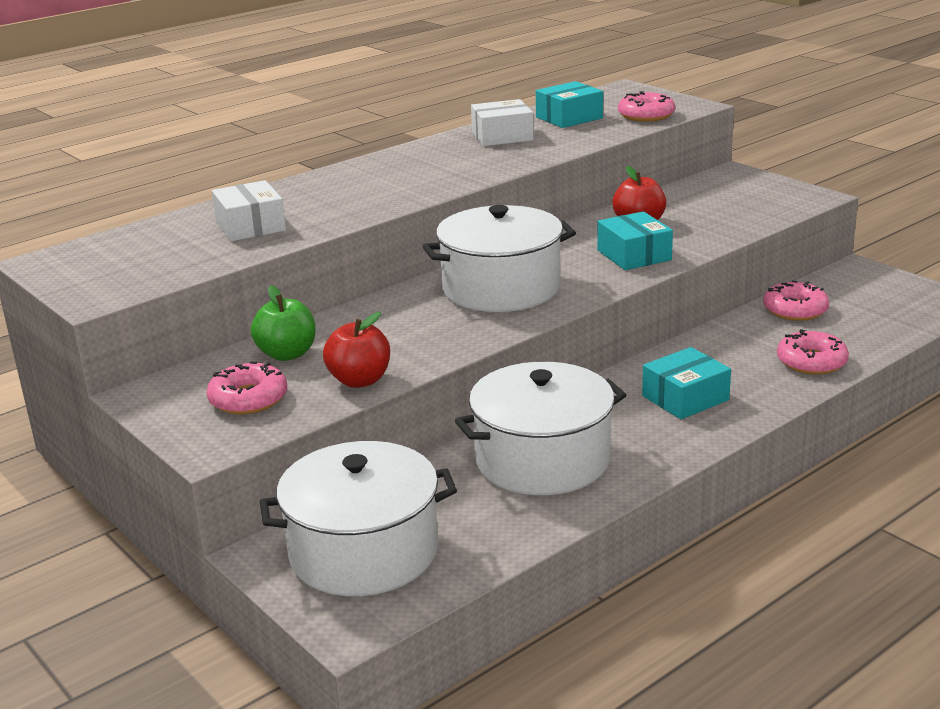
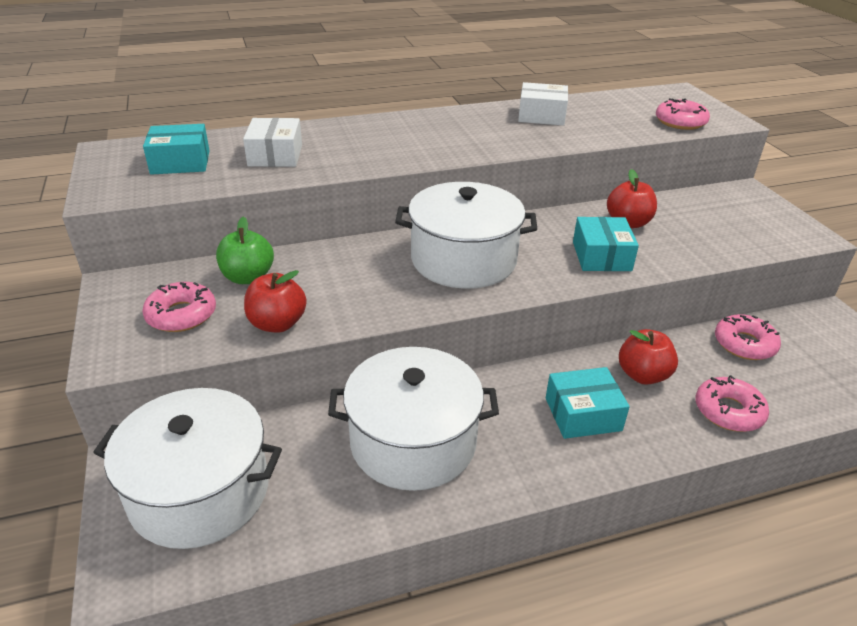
camera: 20 degrees right, 10 degrees up
turquoise box [536,81,603,128] -> turquoise box moved to [143,124,210,175]
none -> red apple [619,329,678,385]

